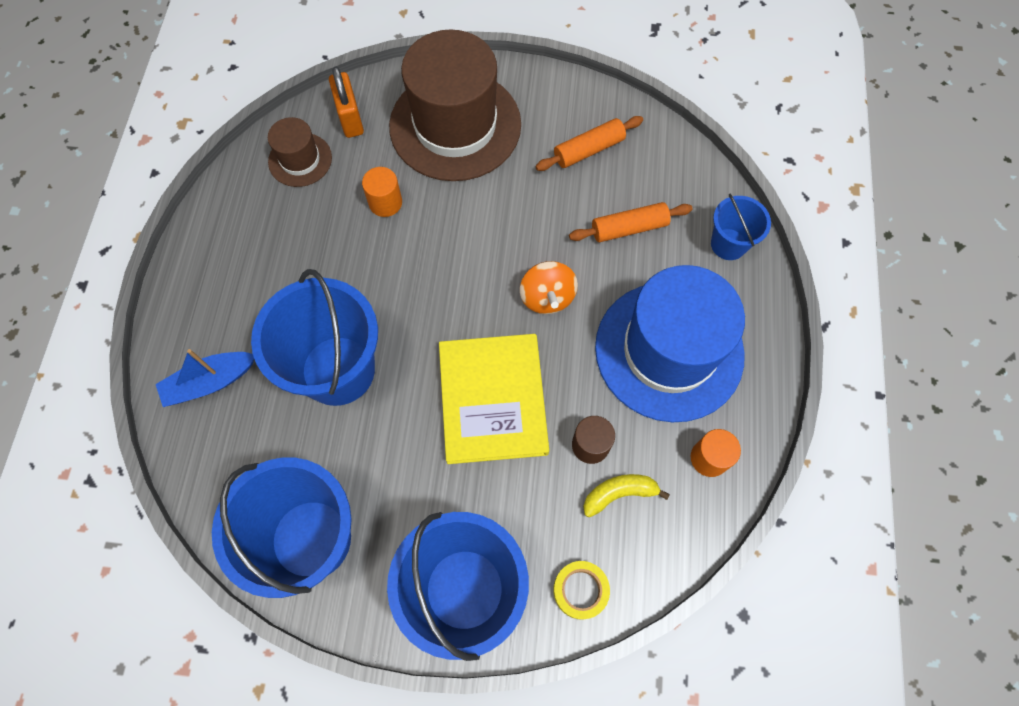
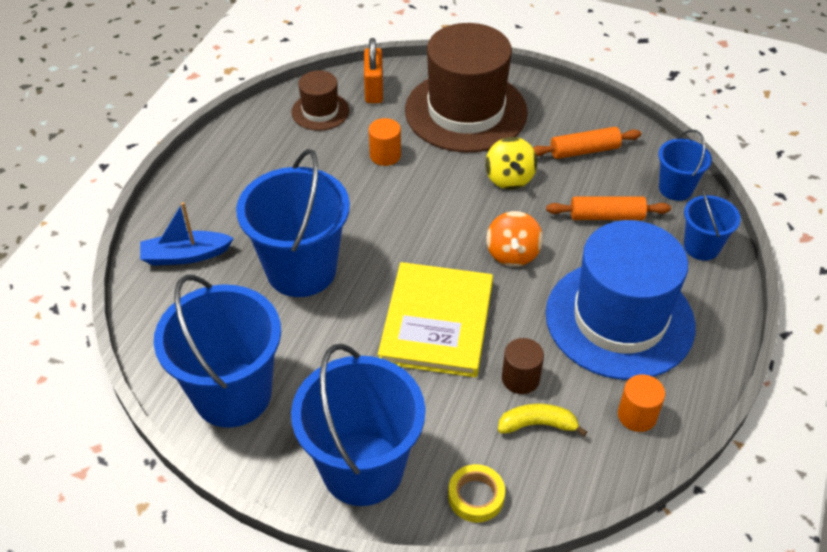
camera: 15 degrees right, 20 degrees down
none -> yellow spinning top [485,137,537,190]
none -> blue bucket [658,130,712,201]

